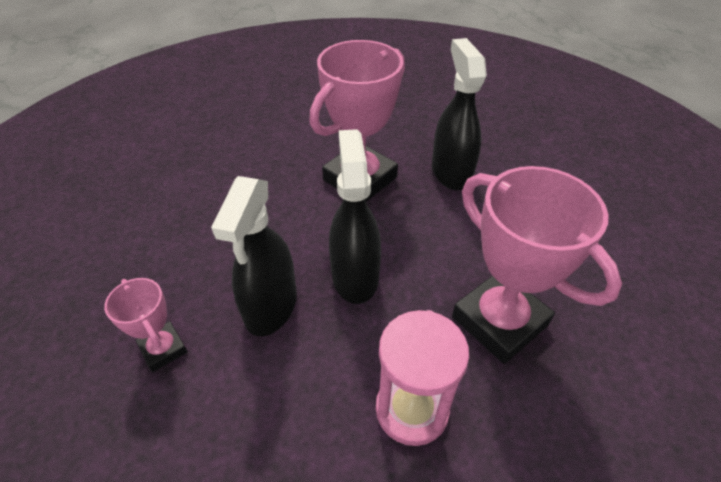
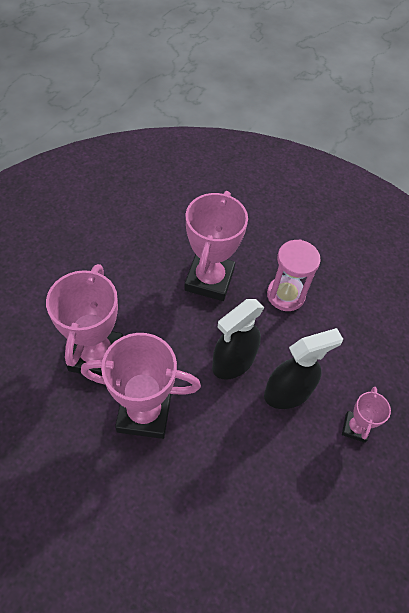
camera: 130 degrees left, 10 degrees up
black spray bottle [432,38,487,190] -> pink trophy [46,264,123,376]

